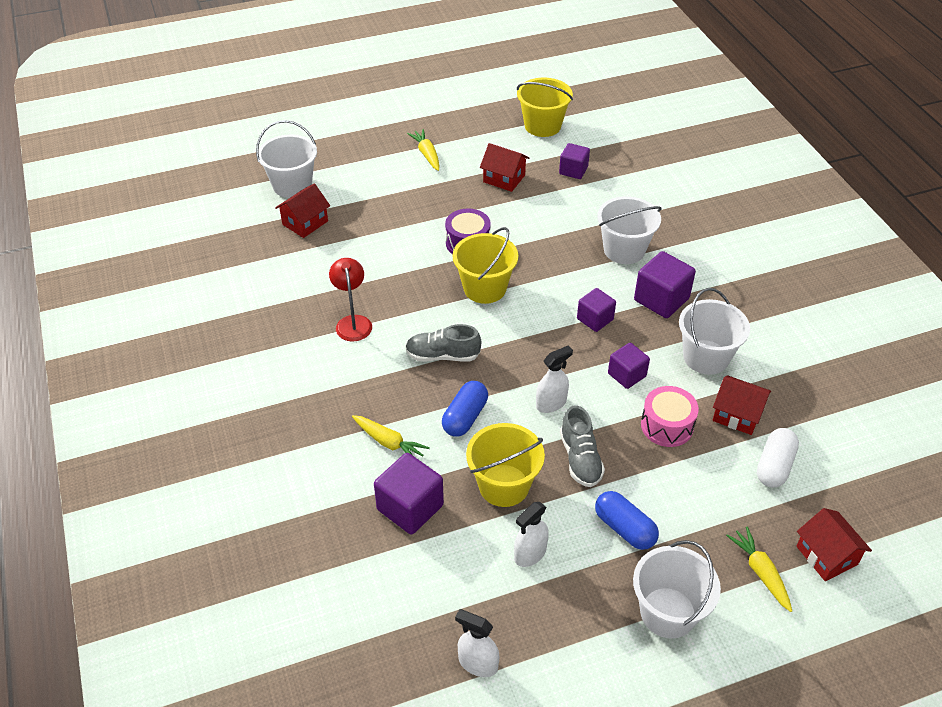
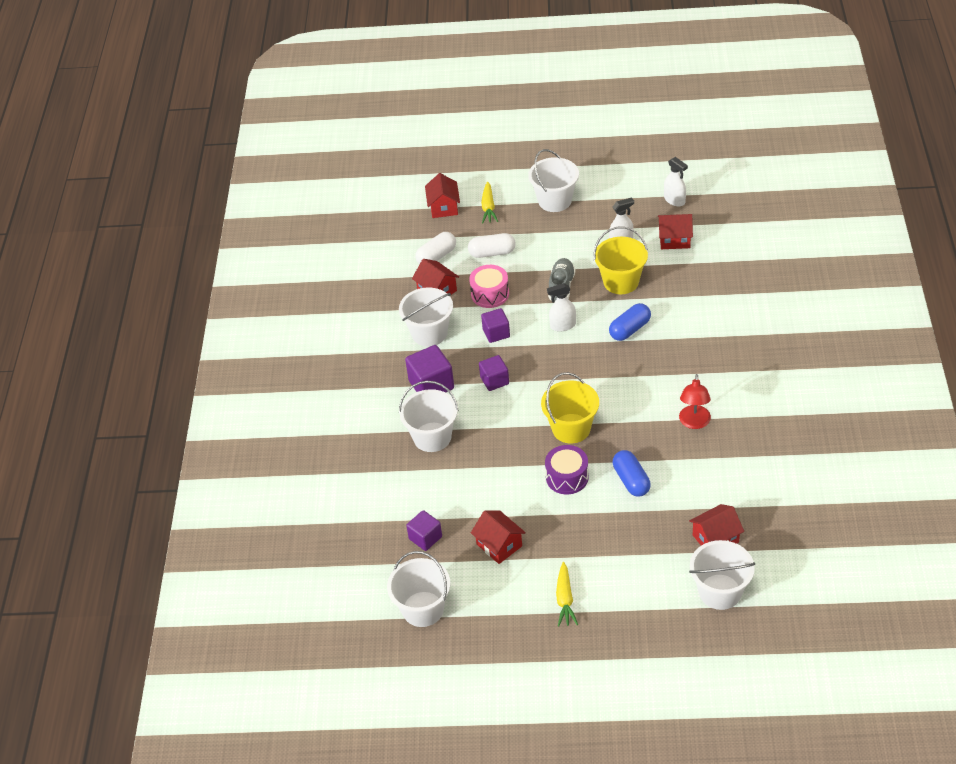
camera: 155 degrees left, 0 degrees up
yellow carrot [352,415,430,456] -> none
purple cube [374,453,444,534] -> none
grey shoe [405,324,481,362] -> none
yellow bucket [517,78,573,137] -> white bucket [387,551,450,627]
blue capsule [595,491,659,550] -> blue capsule moved to [613,450,651,496]
none -> white capsule [468,233,516,258]
none -> red house [658,214,693,249]

